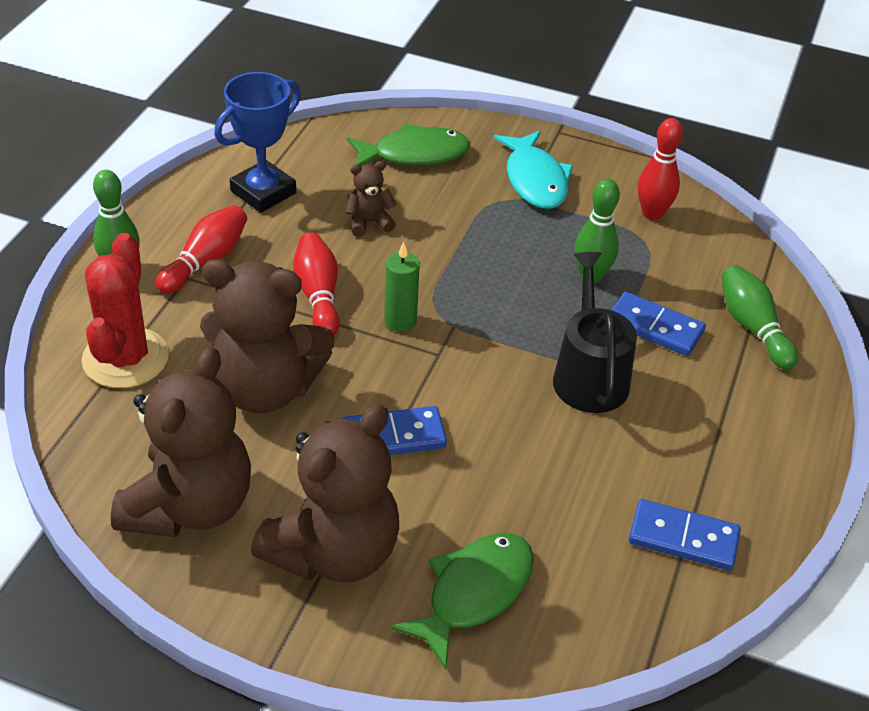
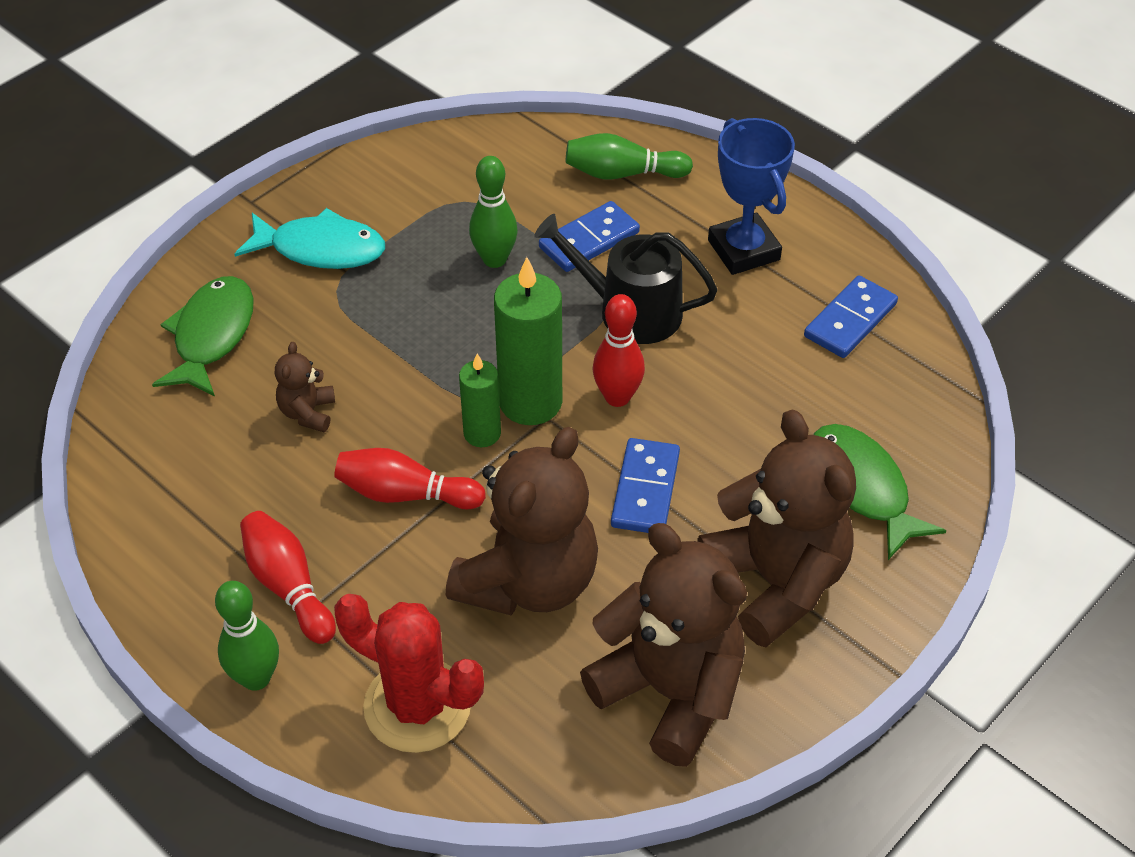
camera: 65 degrees left, 5 degrees up
blue trophy [214,72,301,213] -> blue trophy moved to [708,118,795,275]
red bowling pin [638,118,683,220] -> red bowling pin moved to [593,294,645,407]
none -> green candle [494,257,562,425]

